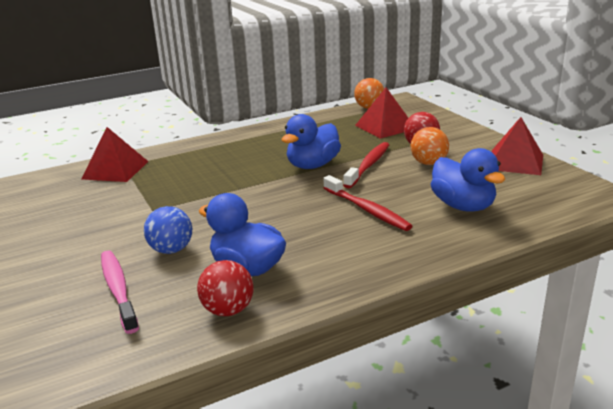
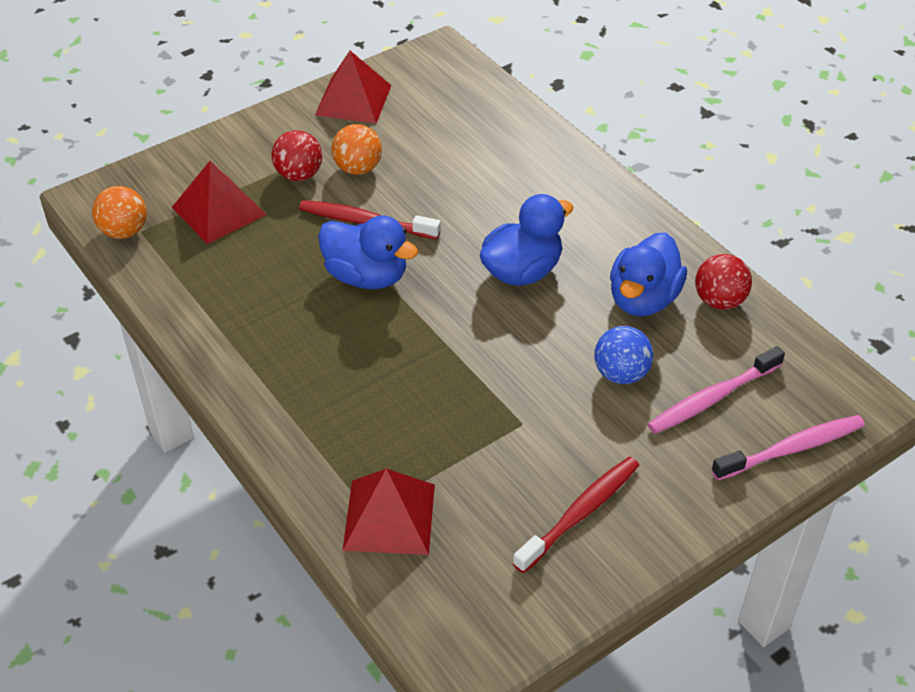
camera: 100 degrees left, 20 degrees up
red toothbrush [323,175,412,231] -> red toothbrush moved to [513,456,639,573]
blue duck [431,148,505,212] -> blue duck moved to [480,194,573,286]
none -> pink toothbrush [711,415,865,480]

